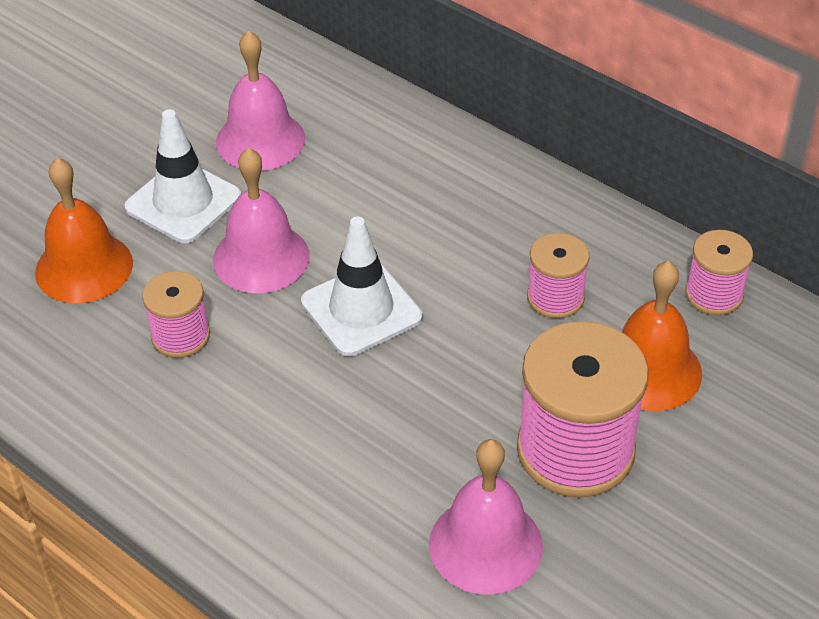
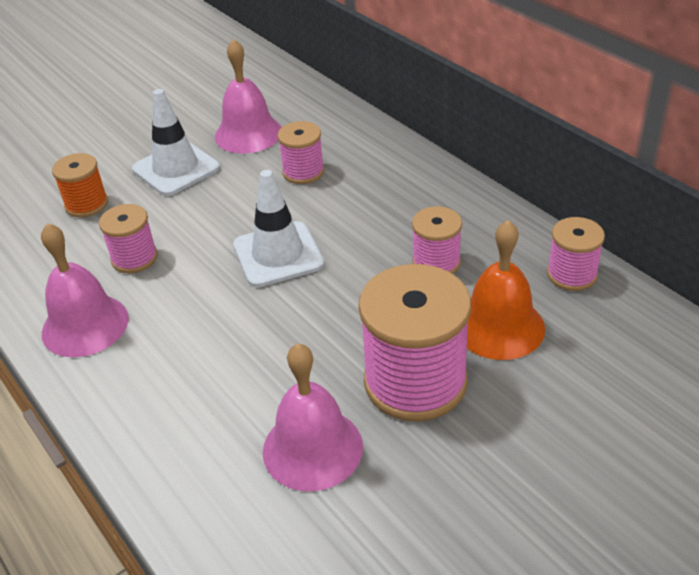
camera: 15 degrees right, 5 degrees down
orange bell [35,158,133,303] -> orange spool [52,153,108,217]
pink bell [213,148,309,293] -> pink bell moved to [41,223,129,357]
none -> pink spool [278,121,324,184]

